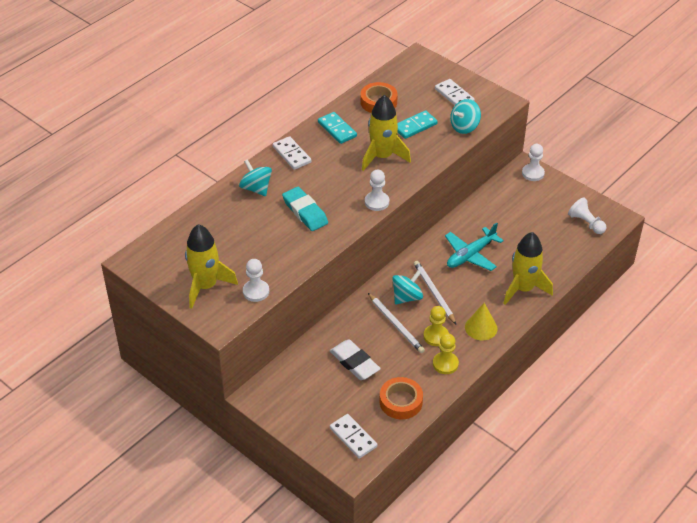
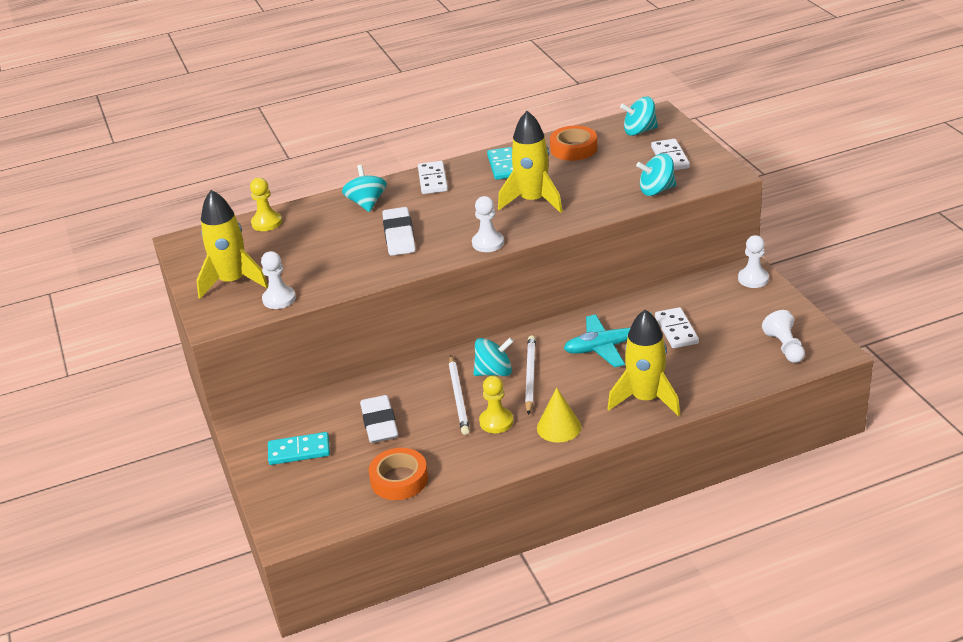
camera: 30 degrees right, 10 degrees down
turquoise eraser [282,187,328,231] -> white eraser [382,207,416,256]
white domino [330,414,377,459] -> white domino moved to [655,307,699,348]
turquoise domino [397,110,438,139] -> turquoise domino moved to [268,432,330,465]
yellow pawn [433,334,459,374] -> yellow pawn moved to [250,178,282,231]
none -> turquoise spinning top [620,97,658,136]

